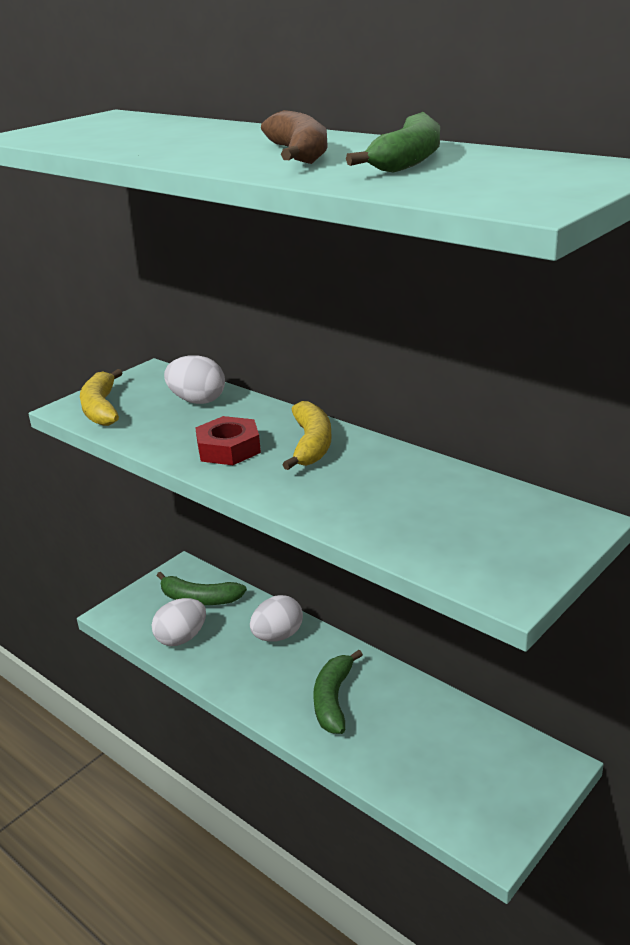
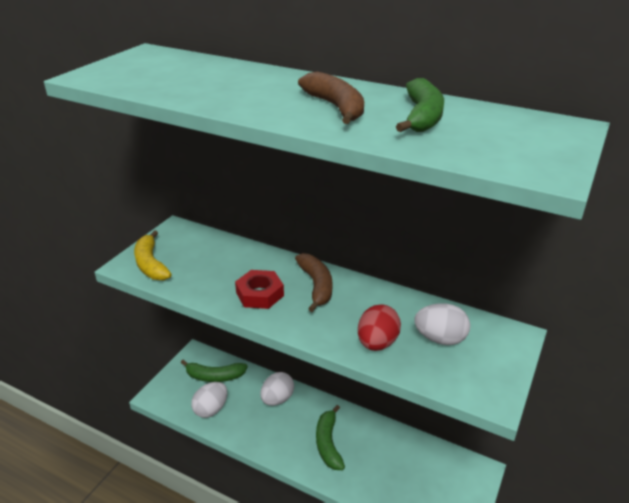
camera: 15 degrees left, 5 degrees up
white egg [164,355,225,404] -> white egg moved to [414,303,470,345]
yellow banana [282,401,332,470] -> brown banana [295,253,332,312]
none -> red egg [358,304,401,351]

